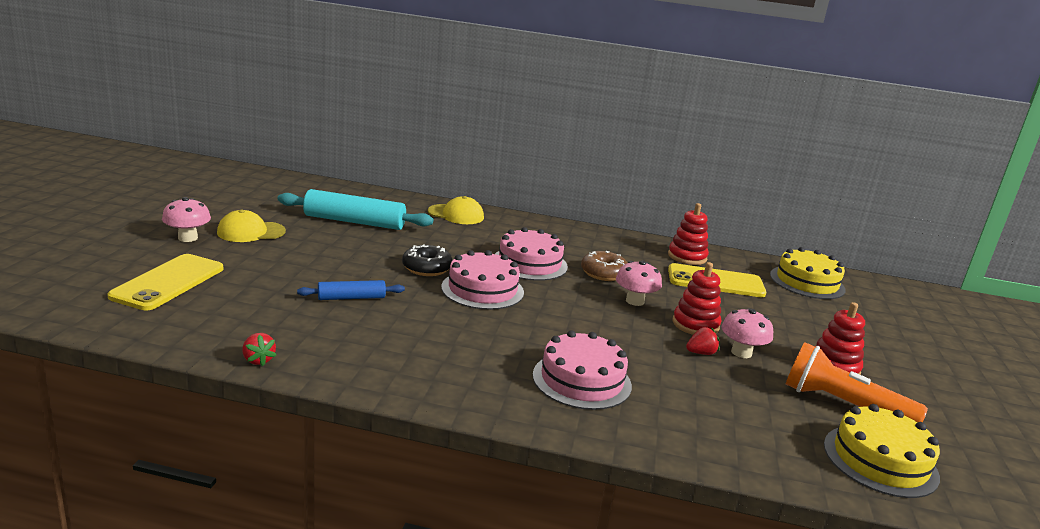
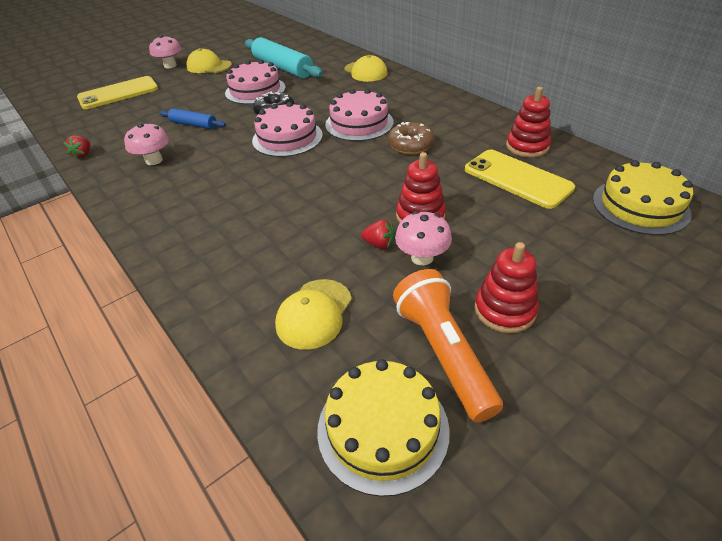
camera: 45 degrees right, 20 degrees up
pink cake [533,330,632,410] -> pink cake moved to [225,60,286,104]
pink mushroom [616,260,662,306] -> pink mushroom moved to [124,122,169,165]
none -> yellow cap [275,279,352,350]

